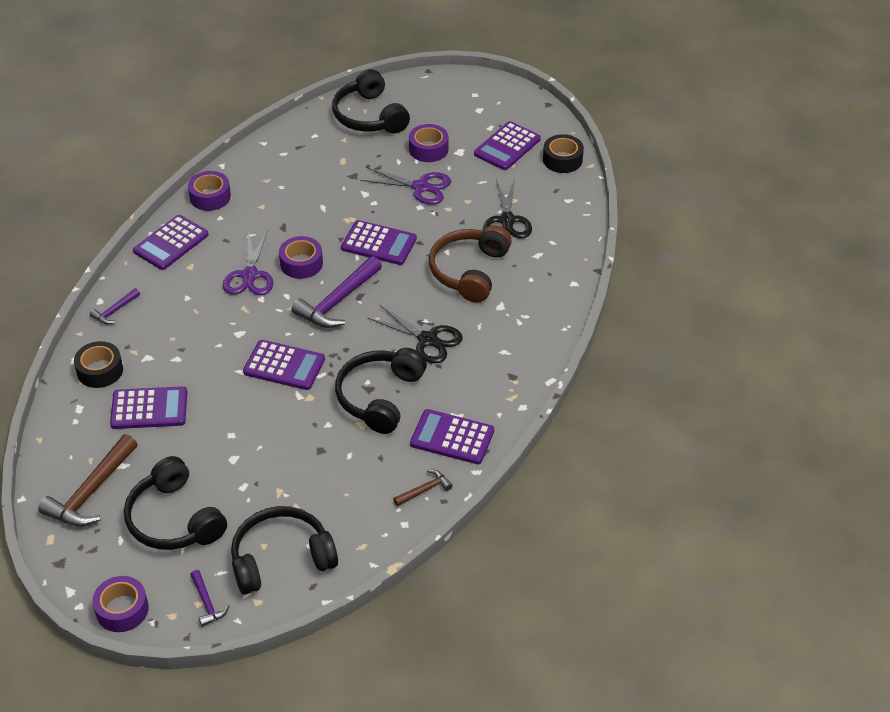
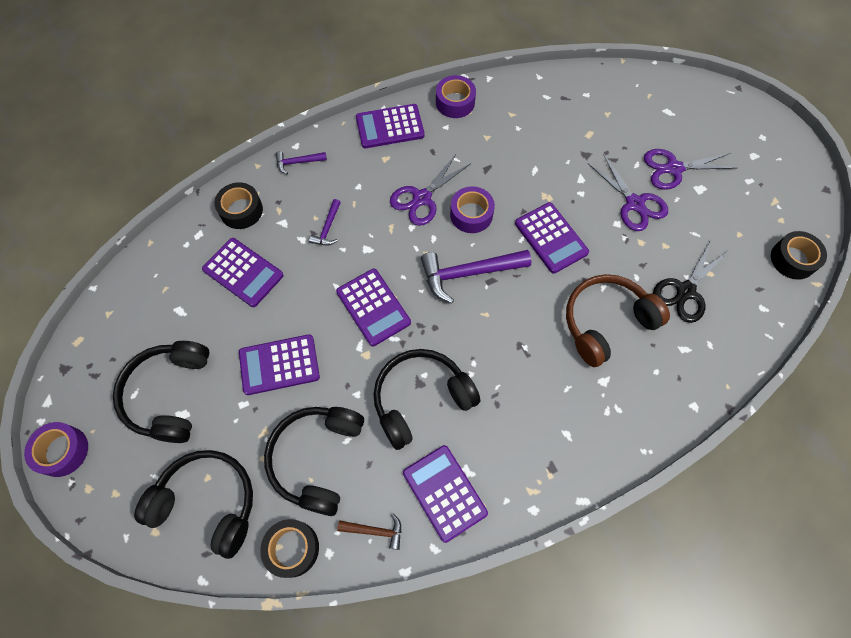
camera: 40 degrees right, 20 degrees up
brown hammer [38,434,138,527] -> none
purple hammer [190,570,230,627] -> purple hammer moved to [309,199,341,245]
black headphones [332,69,410,134] -> black headphones moved to [264,407,364,516]
black scissors [368,305,463,363] -> none
purple tape [409,124,448,162] -> purple scissors [644,149,736,190]
purple calculator [474,121,541,170] -> purple calculator moved to [239,334,320,395]
none -> black tape [260,519,319,578]

